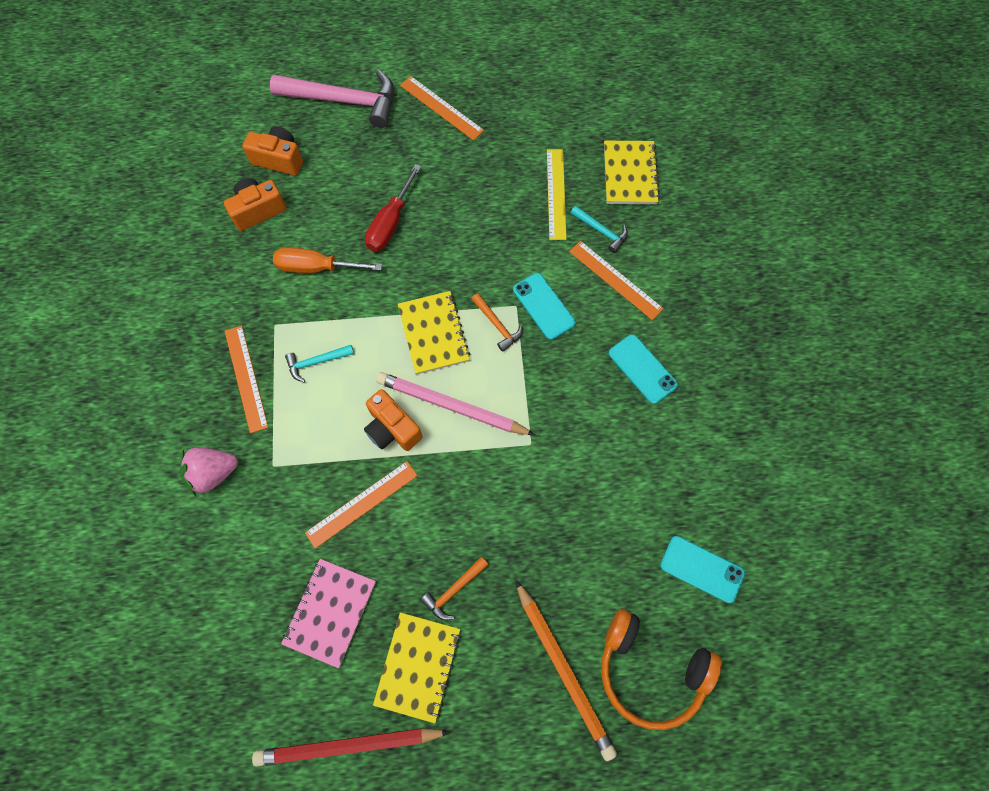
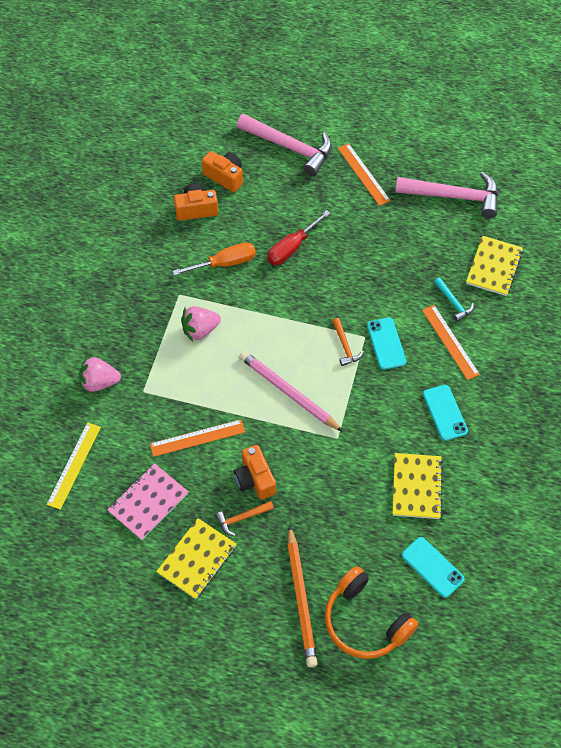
camera: 20 degrees right, 10 degrees down
orange ruler [225,325,268,433] -> none
red pencil [252,728,450,767] -> none
orange screwdriver [273,247,382,273] -> orange screwdriver turned 135 degrees clockwise [173,242,256,276]
turquoise hammer [285,345,354,382] -> pink strawberry [181,306,221,342]
orange camera [364,389,423,451] -> orange camera moved to [234,445,276,500]
yellow notebook [398,291,470,375] -> yellow notebook moved to [393,453,443,519]
yellow ruler [547,149,566,240] -> yellow ruler moved to [47,422,101,510]
none -> pink hammer [395,172,498,218]

